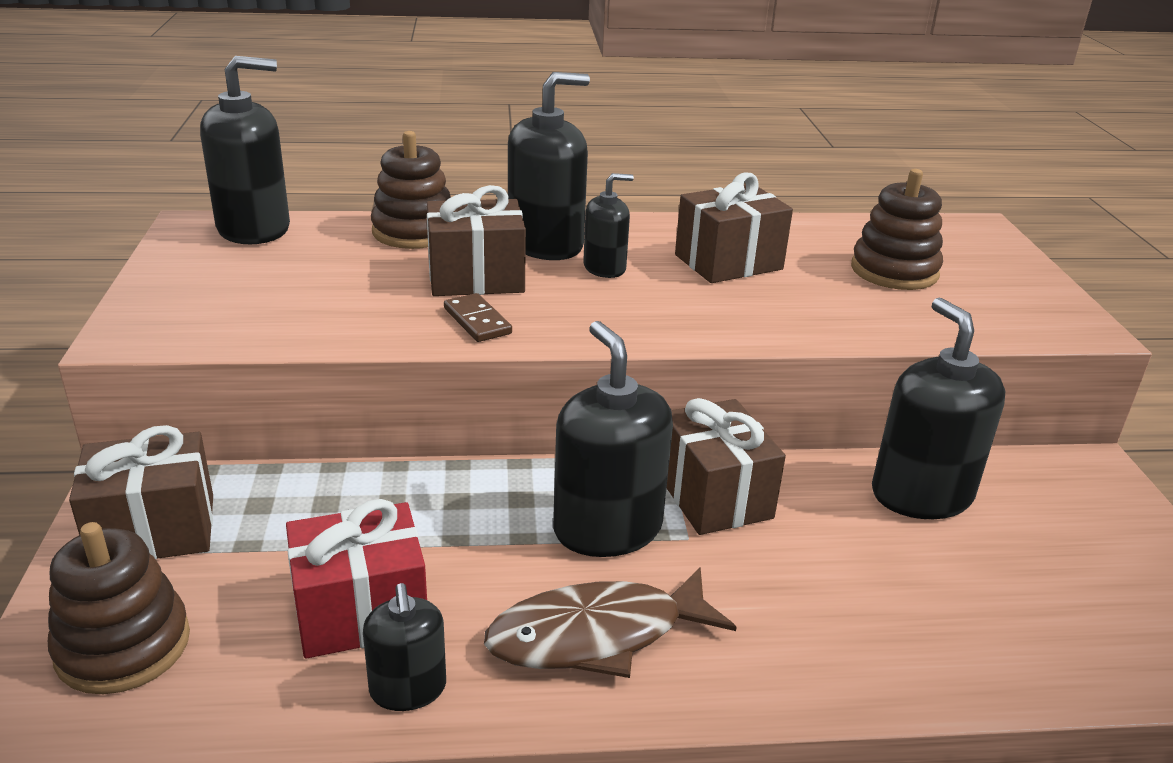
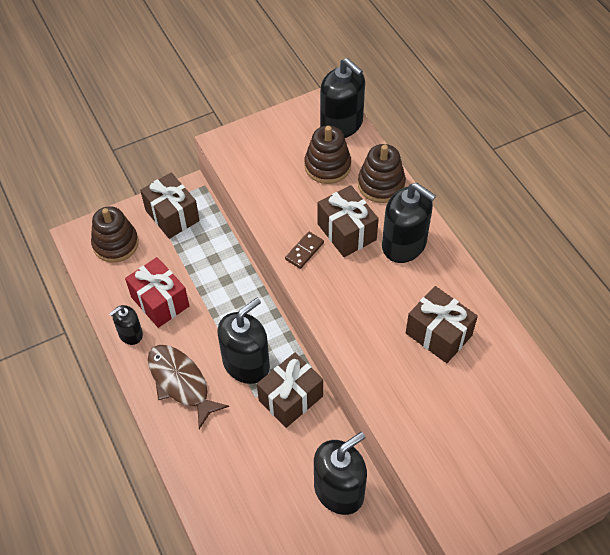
camera: 70 degrees right, 25 degrees up
black soap dispenser [583,173,634,278] -> none
brown stacking toy [851,169,943,290] -> brown stacking toy moved to [304,126,351,184]

